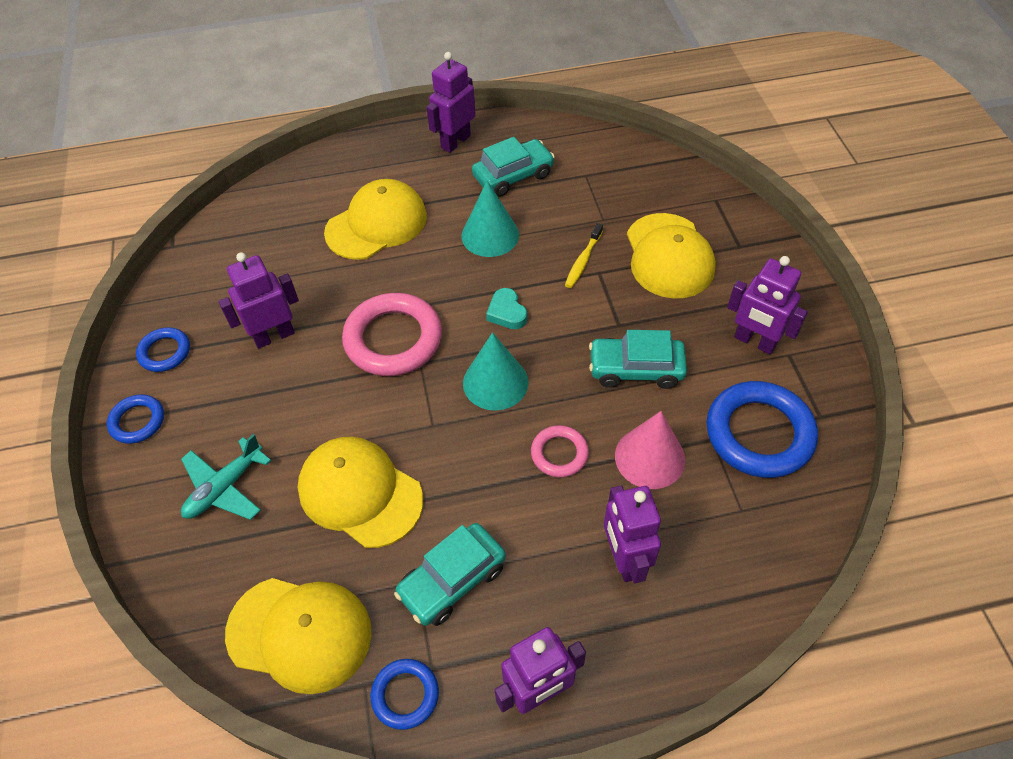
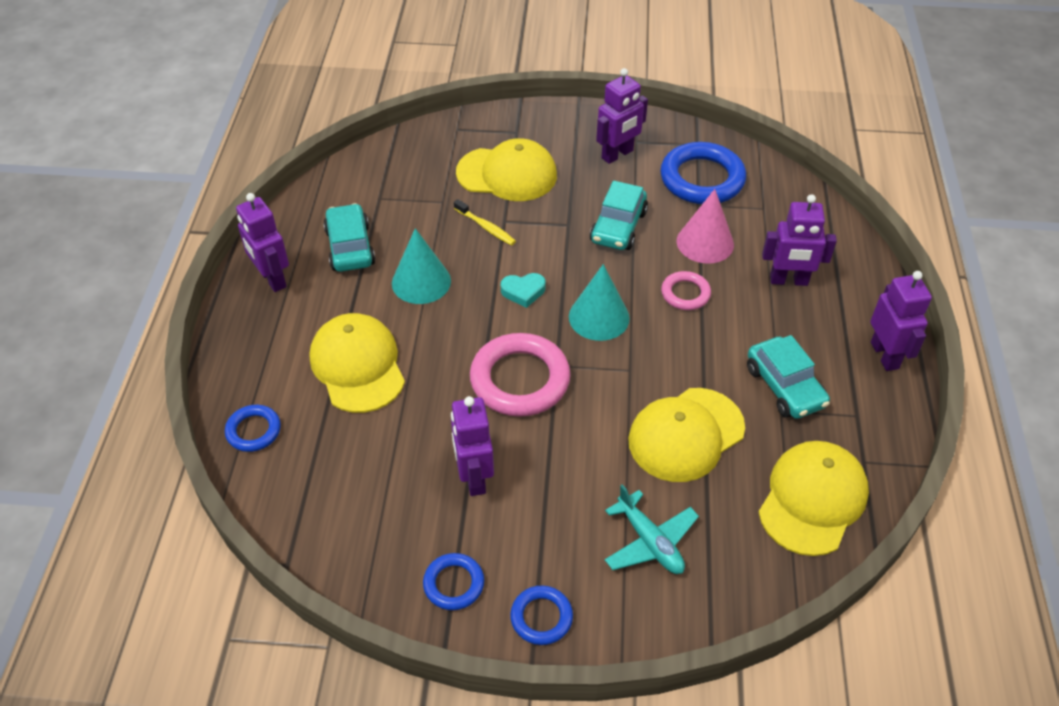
camera: 75 degrees left, 5 degrees down
blue ring [371,659,439,730] -> blue ring moved to [225,405,281,452]

